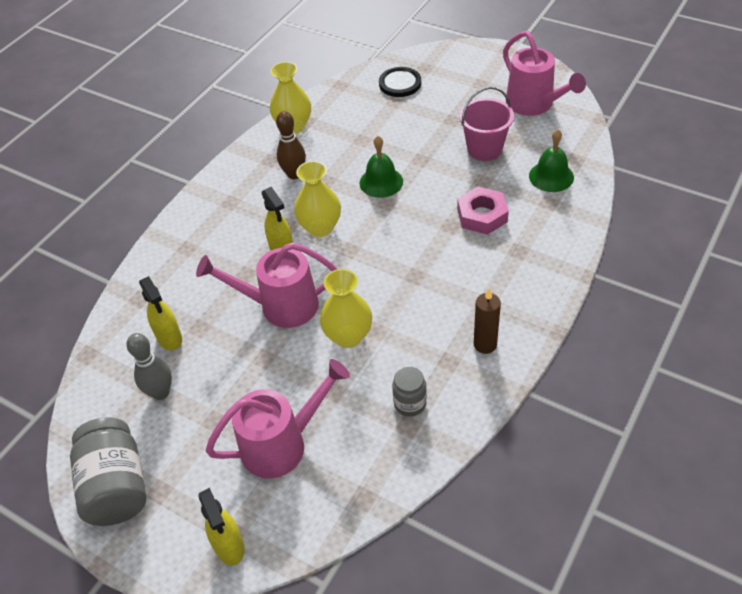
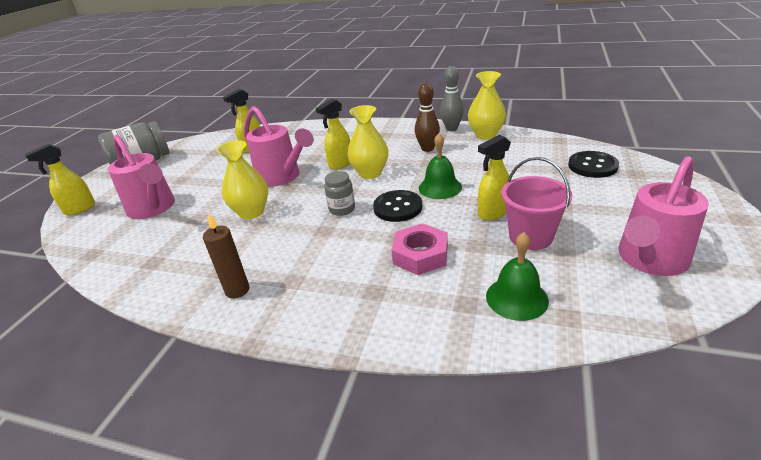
camera: 75 degrees right, 15 degrees down
grey bowling pin [126,333,172,400] -> grey bowling pin moved to [440,66,464,131]
pink watering can [196,242,337,328] -> pink watering can turned 150 degrees clockwise [244,106,314,187]
grey jar [392,366,427,417] -> grey jar moved to [324,171,355,216]
none -> black button [373,190,422,222]
none -> yellow spray bottle [478,135,511,221]

